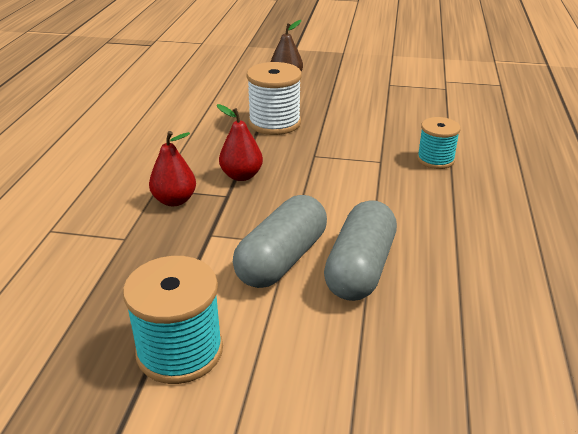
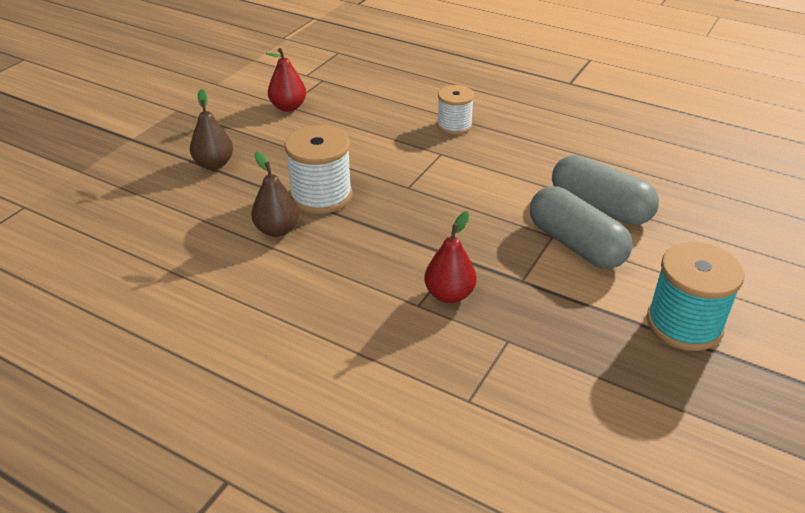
camera: 70 degrees left, 5 degrees up
red pear [217,104,263,181] -> red pear moved to [266,48,306,112]
turquoise spool [417,117,461,169] -> white spool [437,85,474,135]
none -> brown pear [251,152,299,237]

